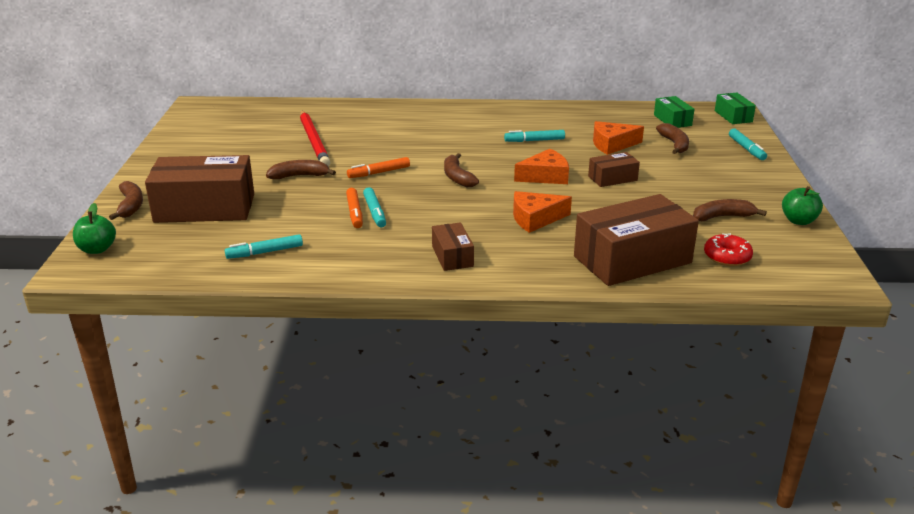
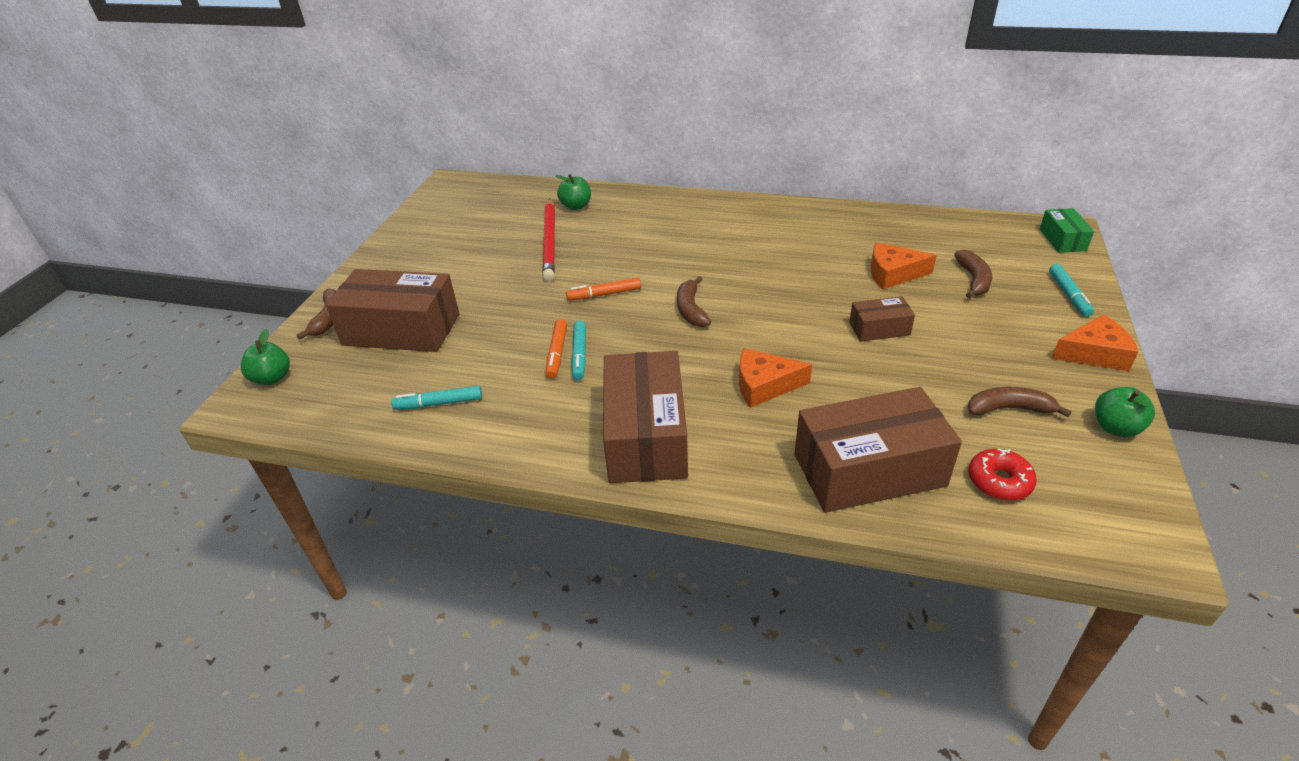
camera: 15 degrees right, 10 degrees up
brown banana [266,160,336,179] -> none
brown box [432,222,474,271] -> brown box [603,351,688,483], size x2.03
turquoise marker [504,130,565,142] -> none
orange cheese [514,149,569,184] -> orange cheese moved to [1052,315,1138,371]
green box [654,96,695,128] -> none
none -> green apple [556,174,591,210]

